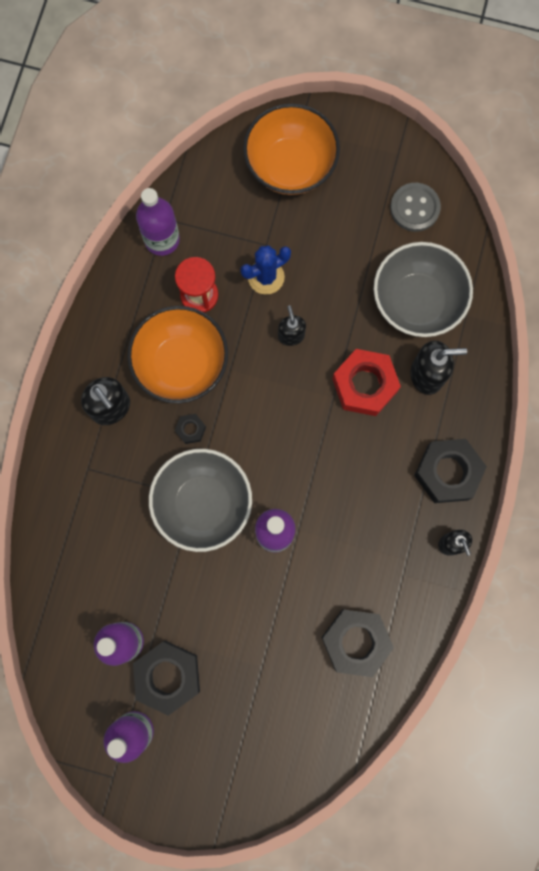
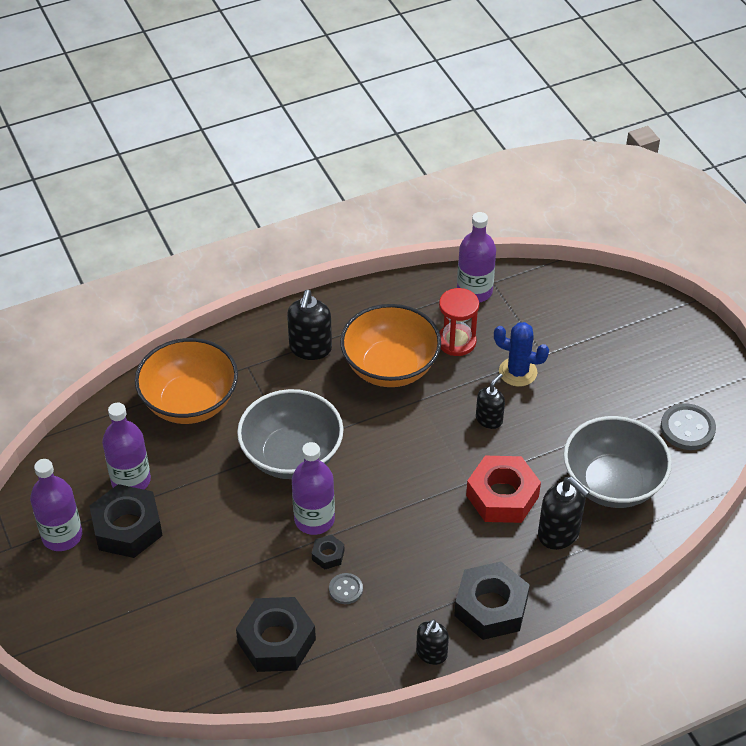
camera: 50 degrees right, 30 degrees down
black nut [175,414,206,444] -> black nut moved to [312,535,344,569]
orange bowl [243,104,340,195] -> orange bowl moved to [135,338,238,424]
none -> grey button [329,573,363,604]

